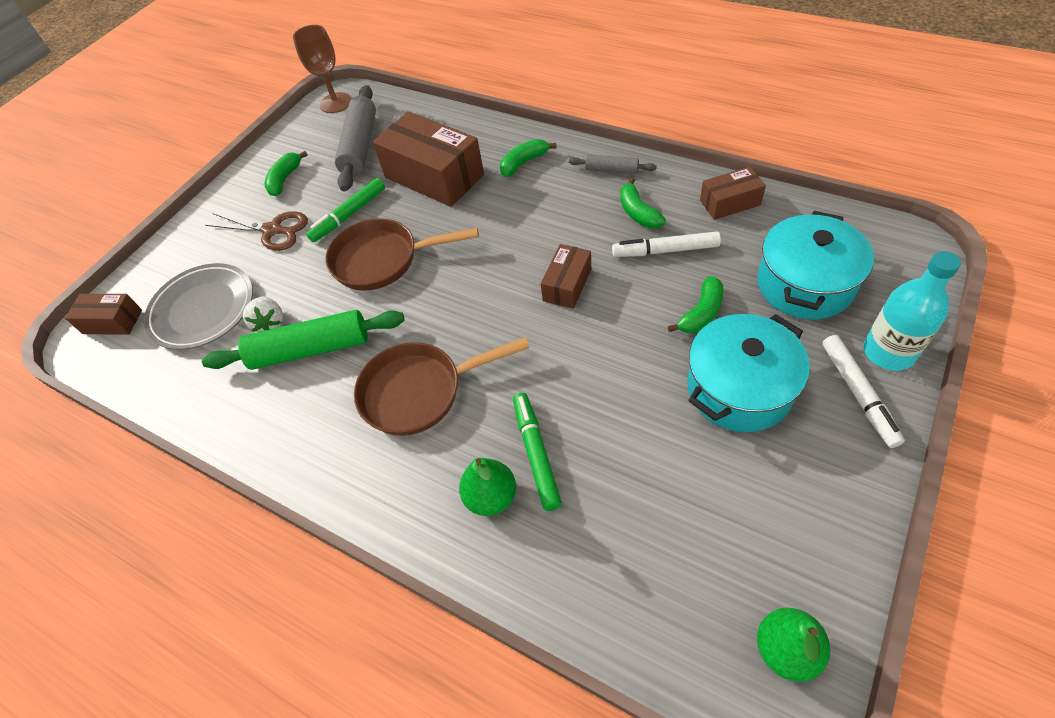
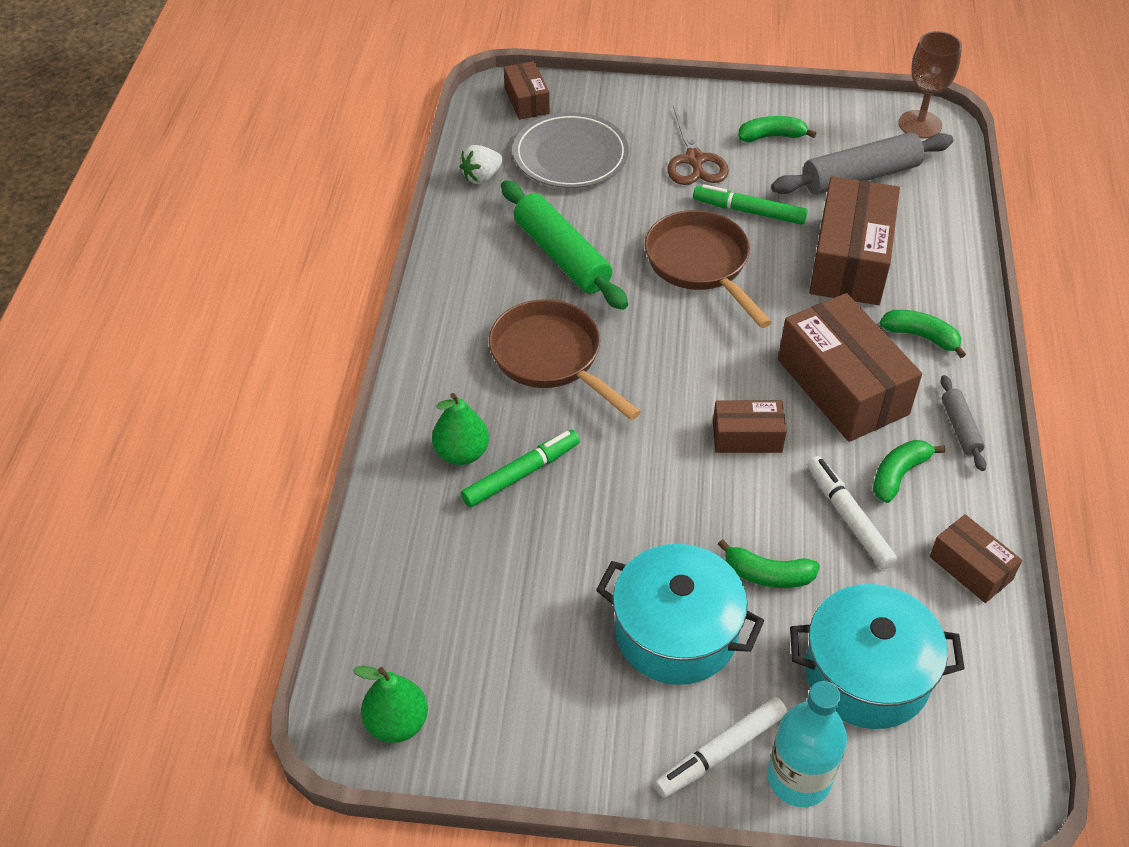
camera: 60 degrees right, 5 degrees down
white strawberry [243,296,283,332] -> white strawberry moved to [459,145,503,184]
none -> brown box [778,293,922,442]

